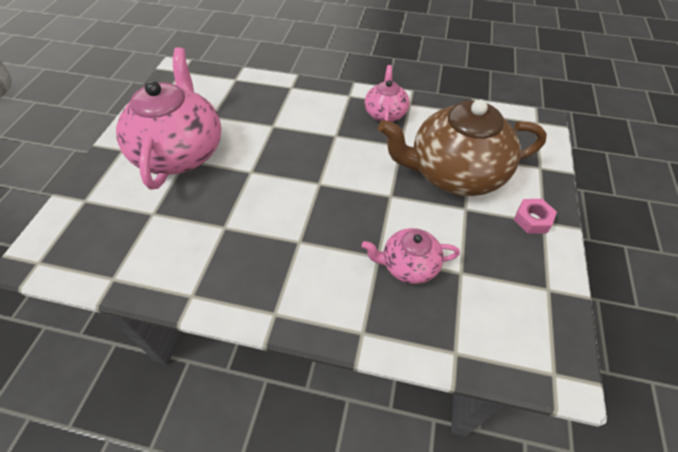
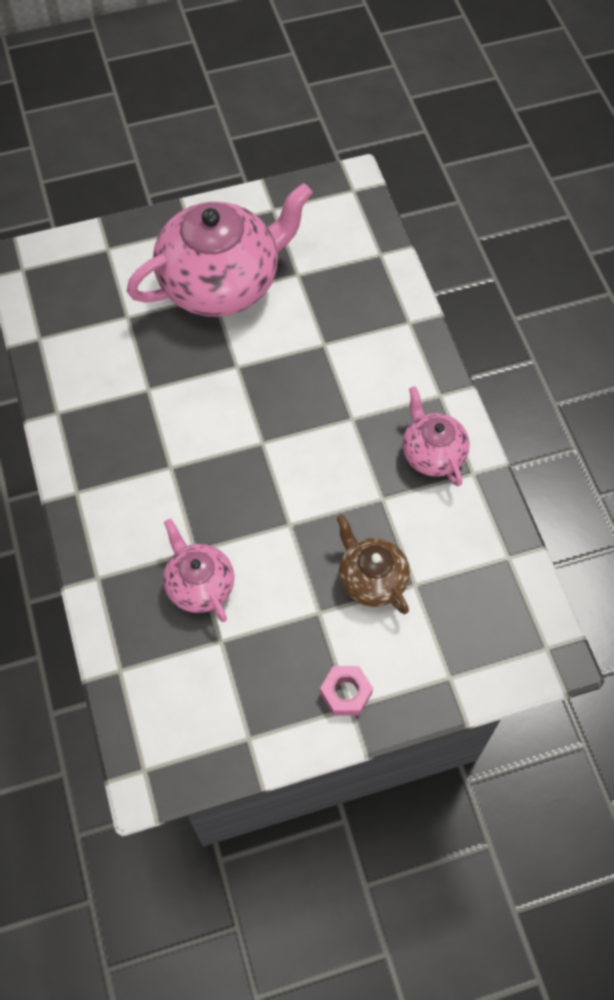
camera: 60 degrees right, 10 degrees up
pink teapot [365,65,410,122] -> pink teapot turned 90 degrees counterclockwise [402,386,470,486]
brown teapot [378,100,547,196] -> brown teapot [337,515,410,614], size x0.50

